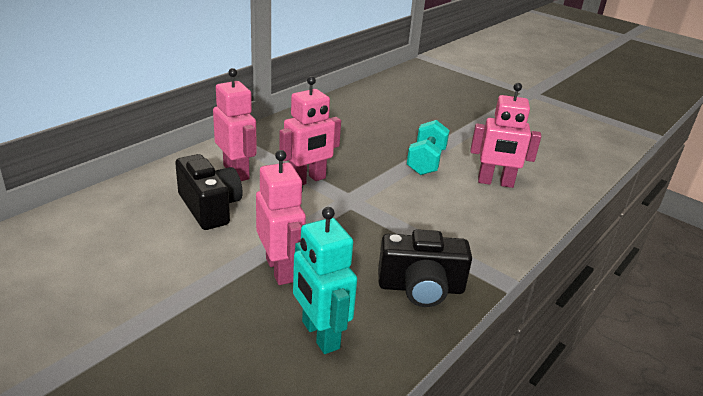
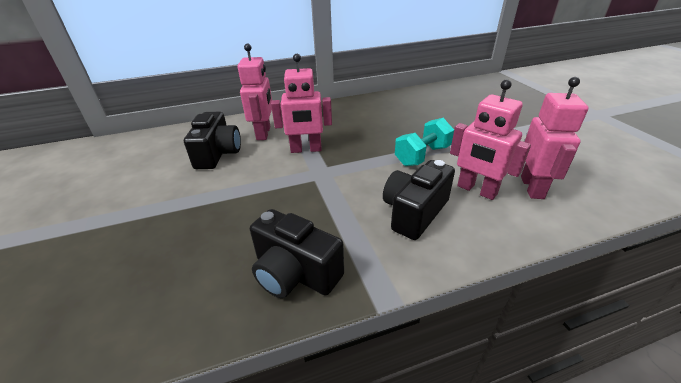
camera: 35 degrees right, 5 degrees up
pink robot [256,150,306,285] -> pink robot moved to [521,77,588,199]
turquoise robot [293,207,357,354] -> none
none -> black camera [383,160,455,240]

